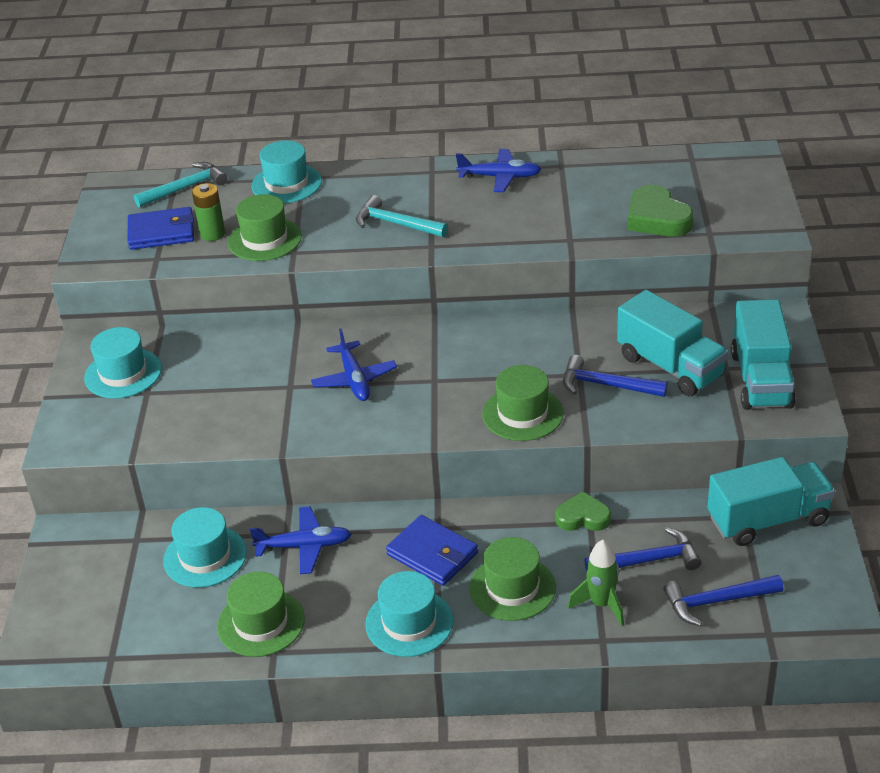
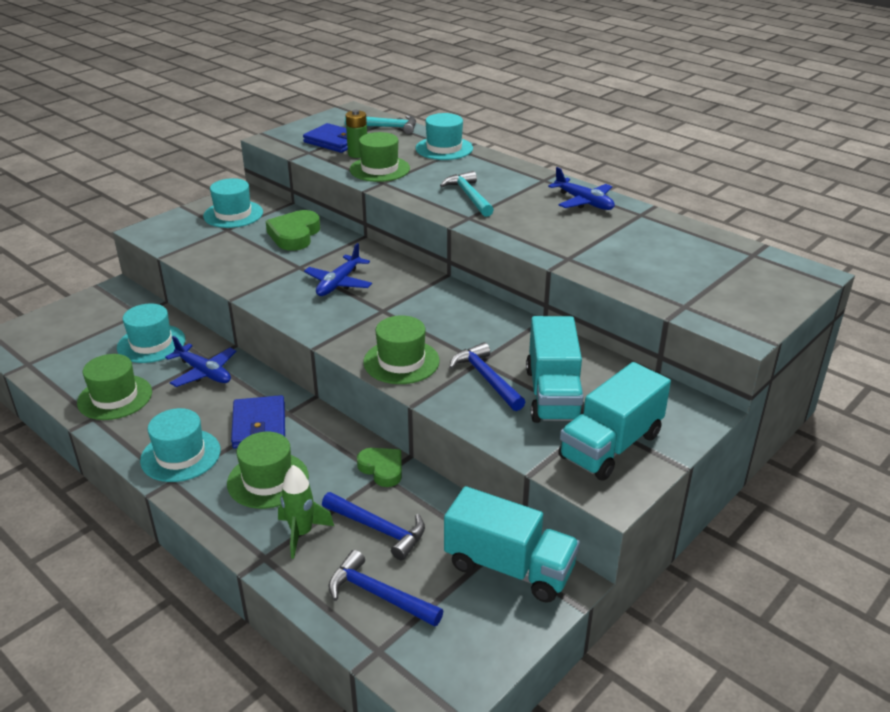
camera: 40 degrees right, 5 degrees down
green heart [628,185,694,237] -> green heart moved to [266,210,320,251]

